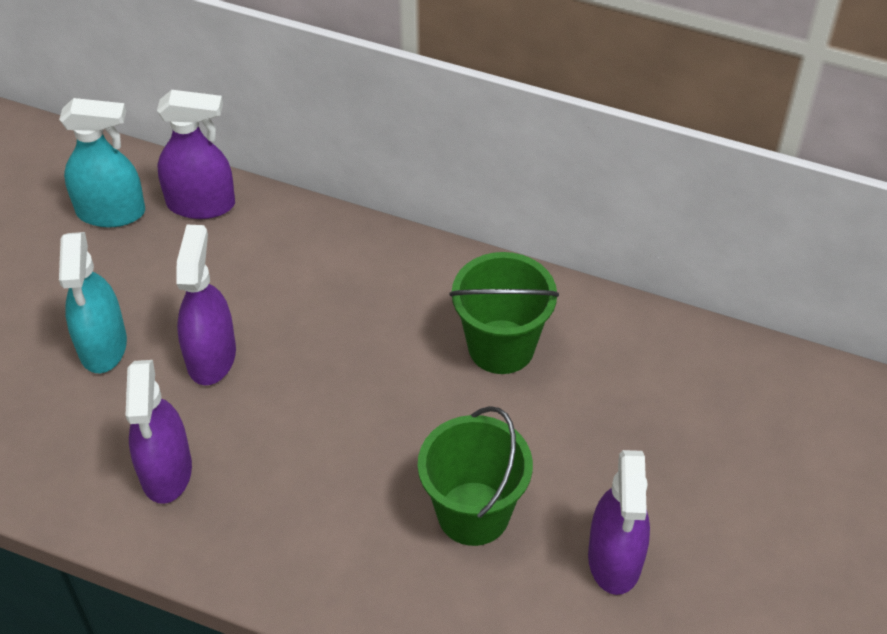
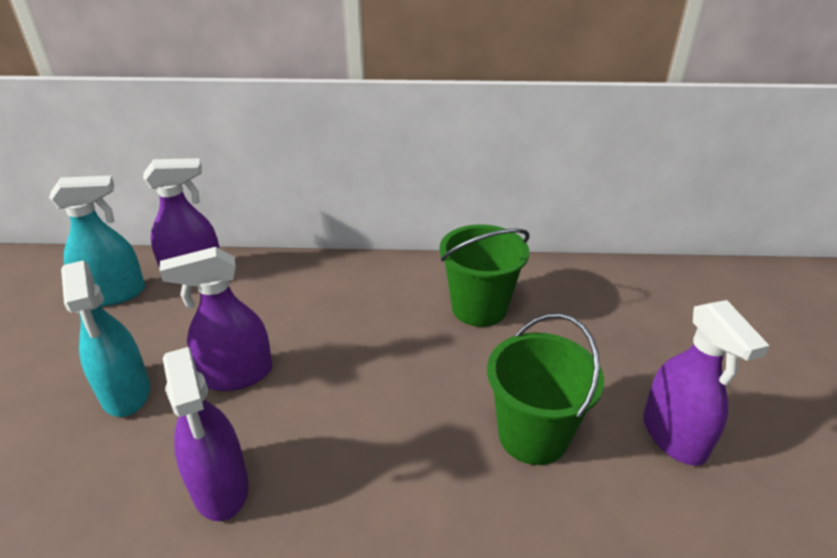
camera: 20 degrees left, 15 degrees down
purple spray bottle [176,225,236,385] -> purple spray bottle turned 90 degrees counterclockwise [159,247,272,391]

